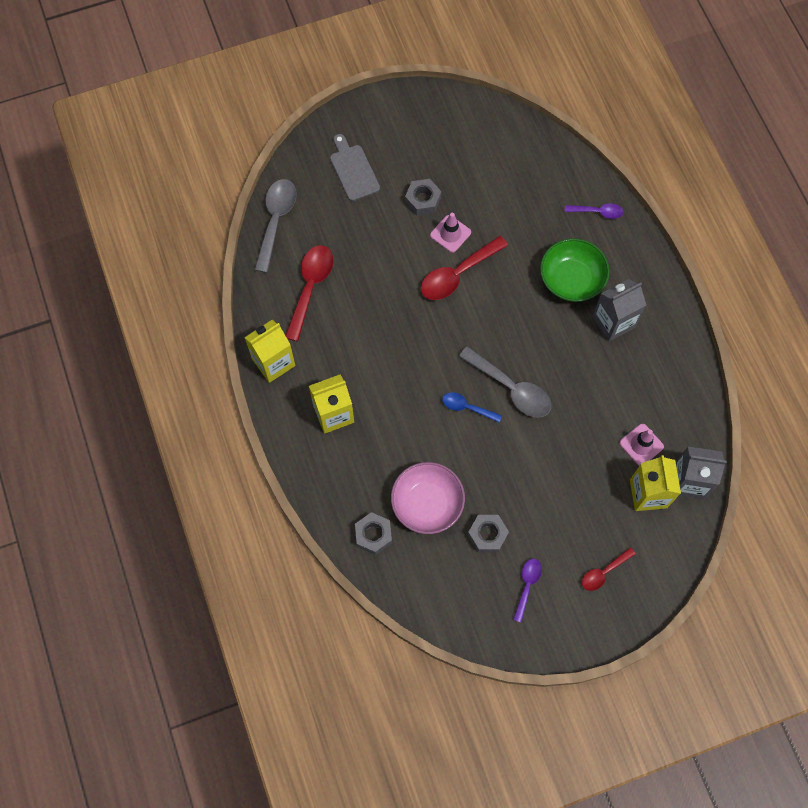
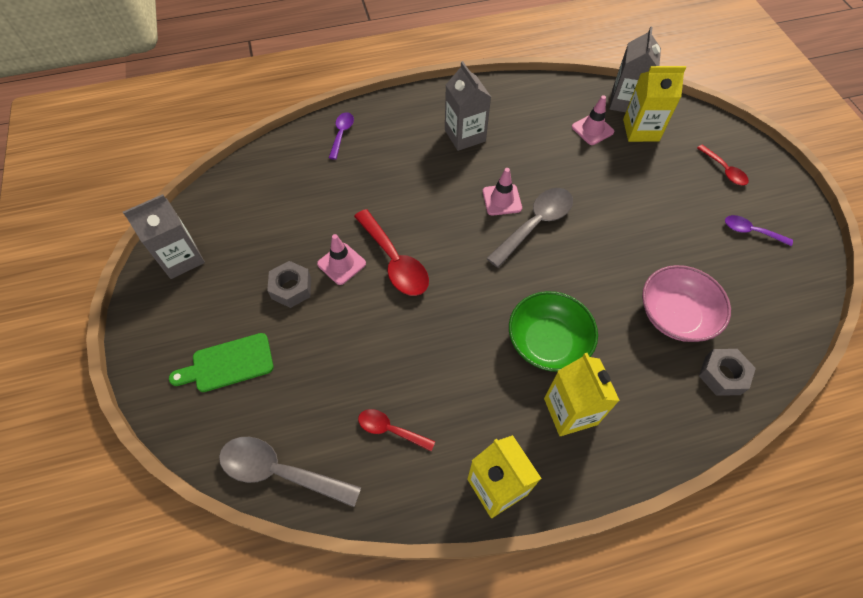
camera: 85 degrees left, 10 degrees down
red spoon [285,245,333,341] -> red spoon [358,409,435,451], size x0.57
grey cutting board [330,134,380,201] -> green cutting board [169,333,274,392]
blue spoon [442,392,502,423] -> none
grey nut [468,515,509,552] -> none
green bowl [540,238,610,302] -> green bowl moved to [509,291,598,372]
none -> grey carton [123,194,205,279]
none -> pink traffic cone [483,168,522,216]

